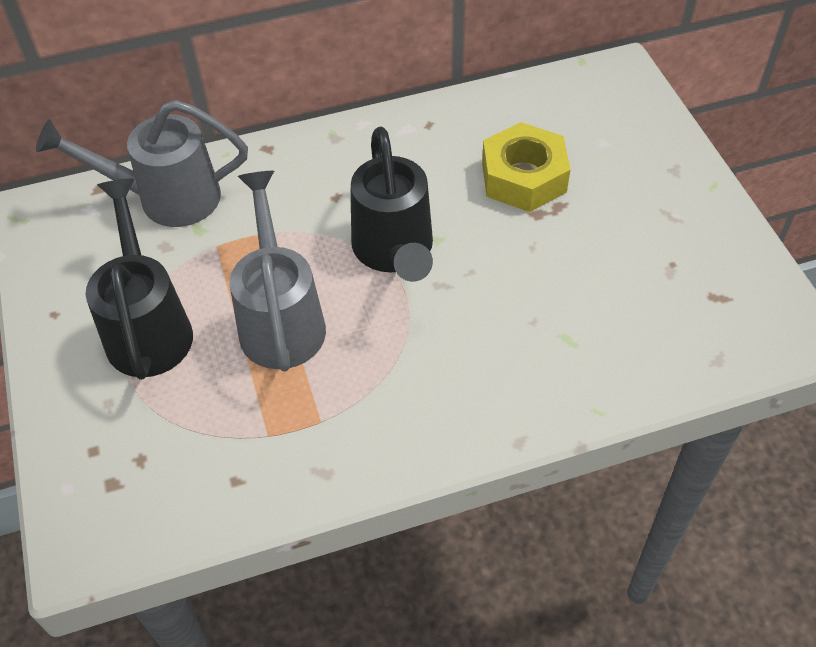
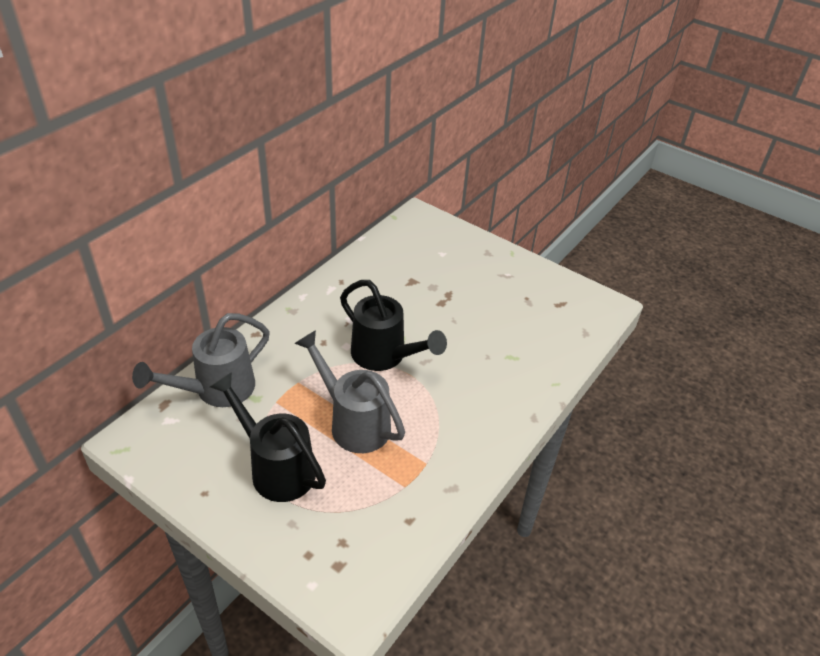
camera: 40 degrees left, 10 degrees down
yellow nut [482,122,570,212] -> none

